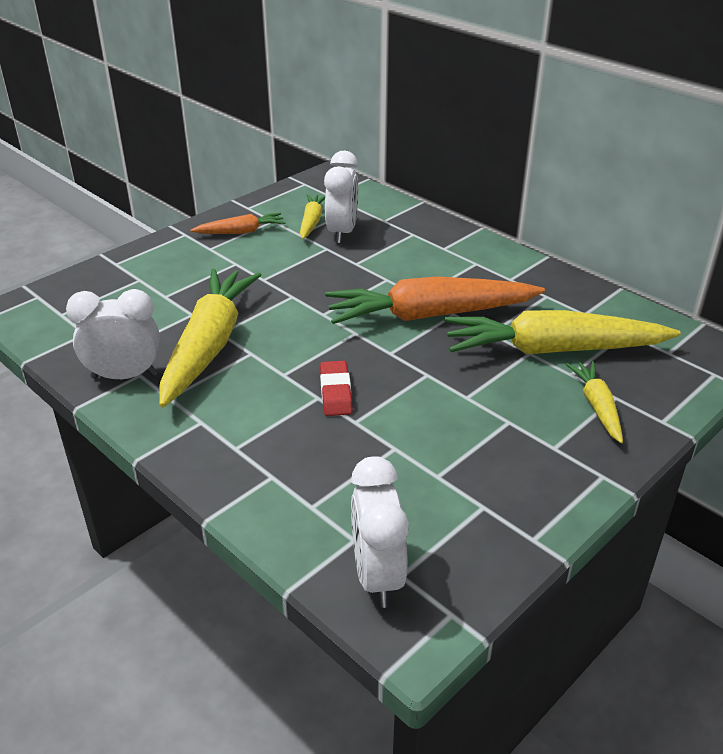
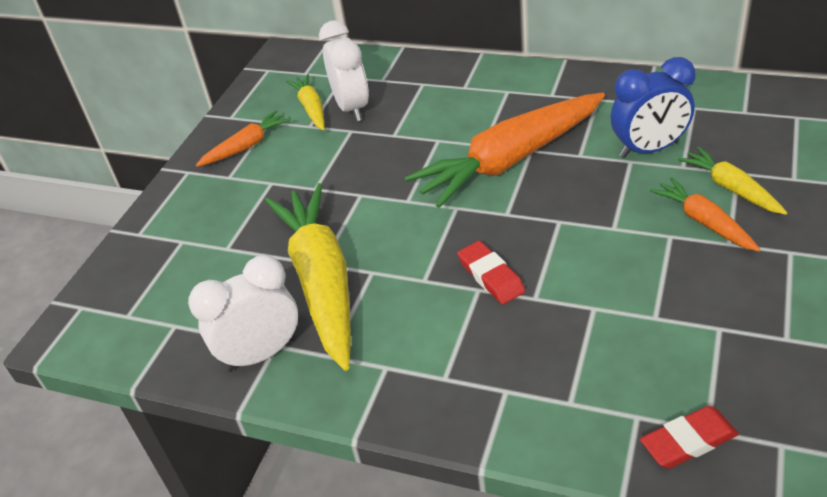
camera: 20 degrees left, 5 degrees up
white clock [351,456,409,608] -> red eraser [640,406,739,469]
yellow carrot [444,310,681,354] -> blue clock [611,57,695,158]
none -> orange carrot [650,177,760,251]

